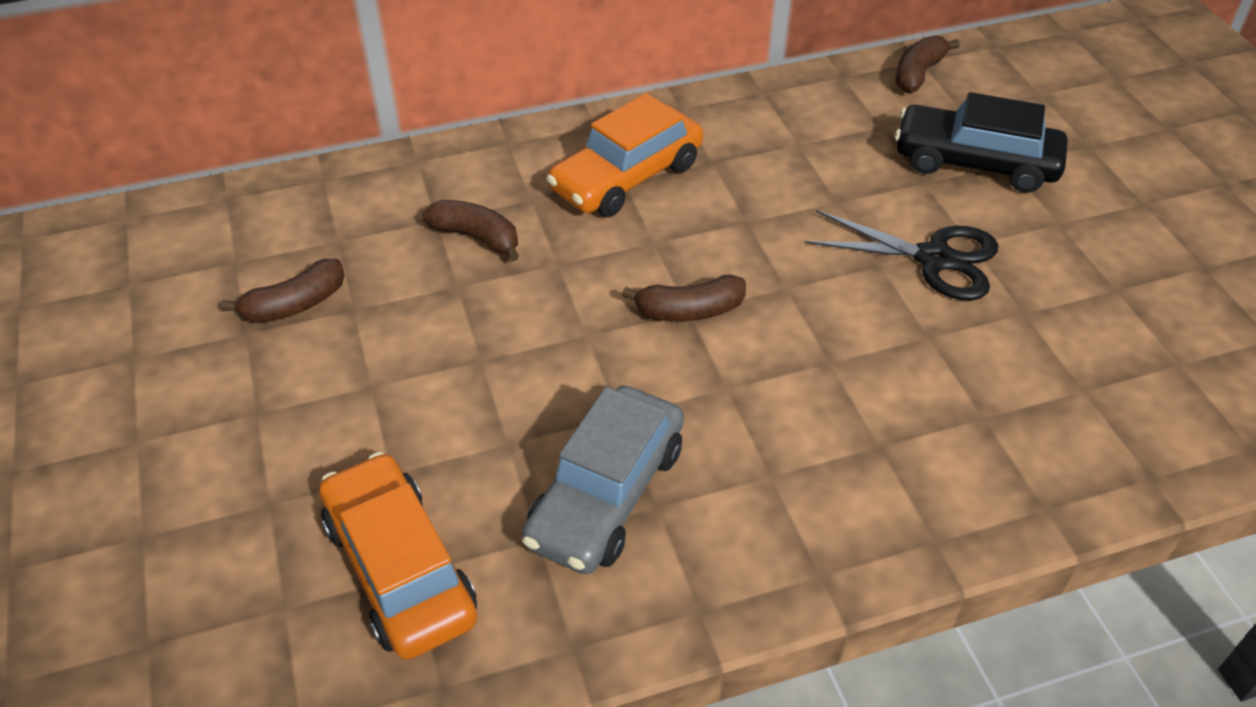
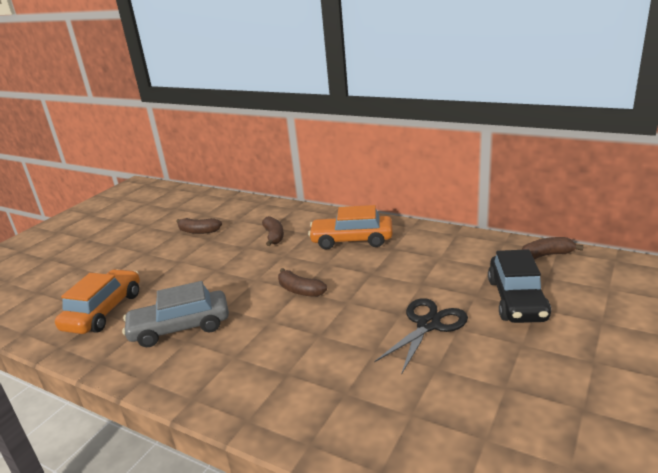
camera: 50 degrees right, 20 degrees down
black scissors [805,210,998,301] -> black scissors turned 120 degrees counterclockwise [374,298,468,375]
black car [895,92,1068,193] -> black car turned 150 degrees counterclockwise [488,249,551,323]

